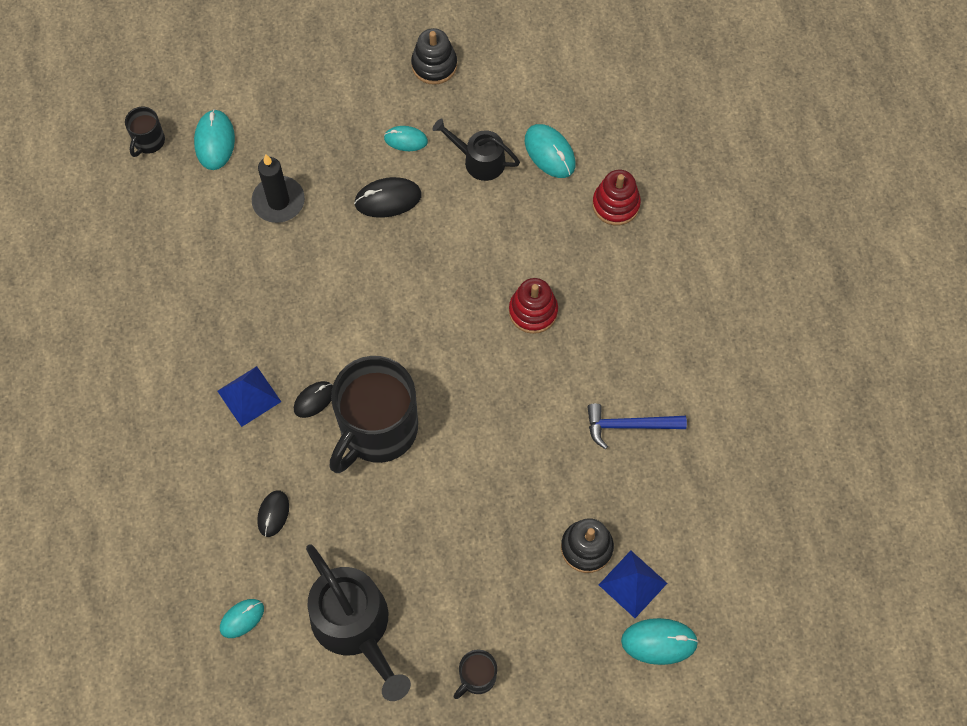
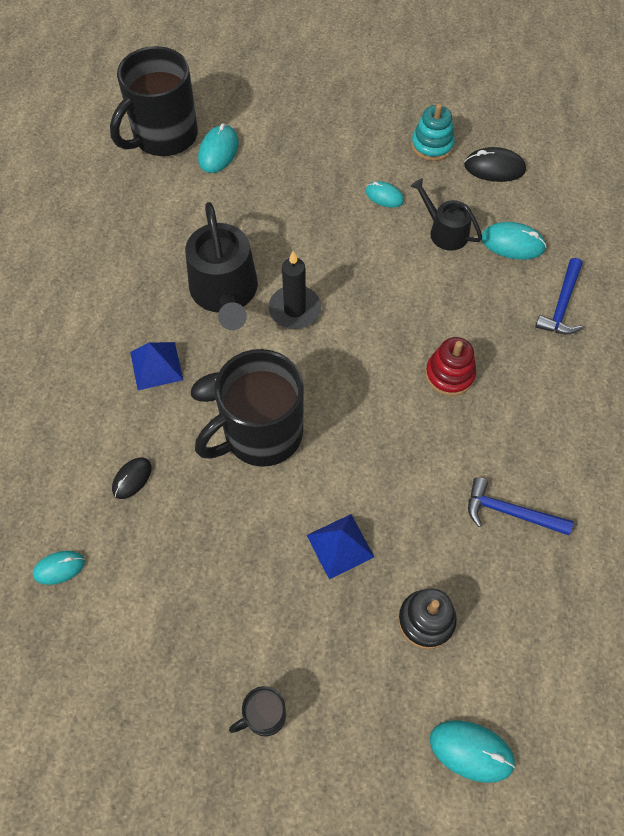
camera: 20 degrees right, 5 degrees down
black mug [125,107,165,157] -> black mug [110,46,198,156], size x2.27
black candle [252,154,305,223] -> black candle moved to [268,251,321,329]
black watering can [306,544,411,701] -> black watering can moved to [185,202,258,330]
black mouse [354,177,422,218] -> black mouse moved to [464,147,526,182]
black stacking toy [411,28,457,85] -> turquoise stacking toy [411,104,455,161]
turquoise mouse [525,124,576,178] -> turquoise mouse turned 60 degrees counterclockwise [481,222,547,260]
red stacking toy [592,170,641,225] -> blue hammer [535,258,582,334]
blue pyramid [599,551,667,618] -> blue pyramid moved to [307,514,374,579]

